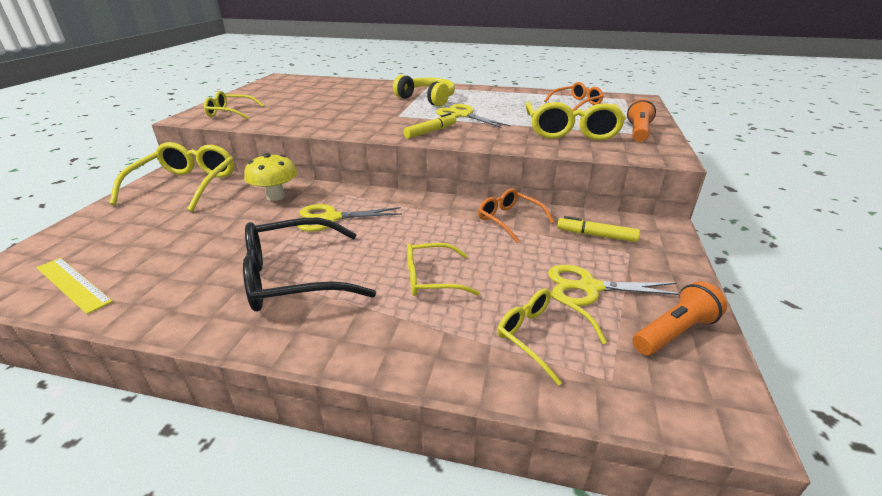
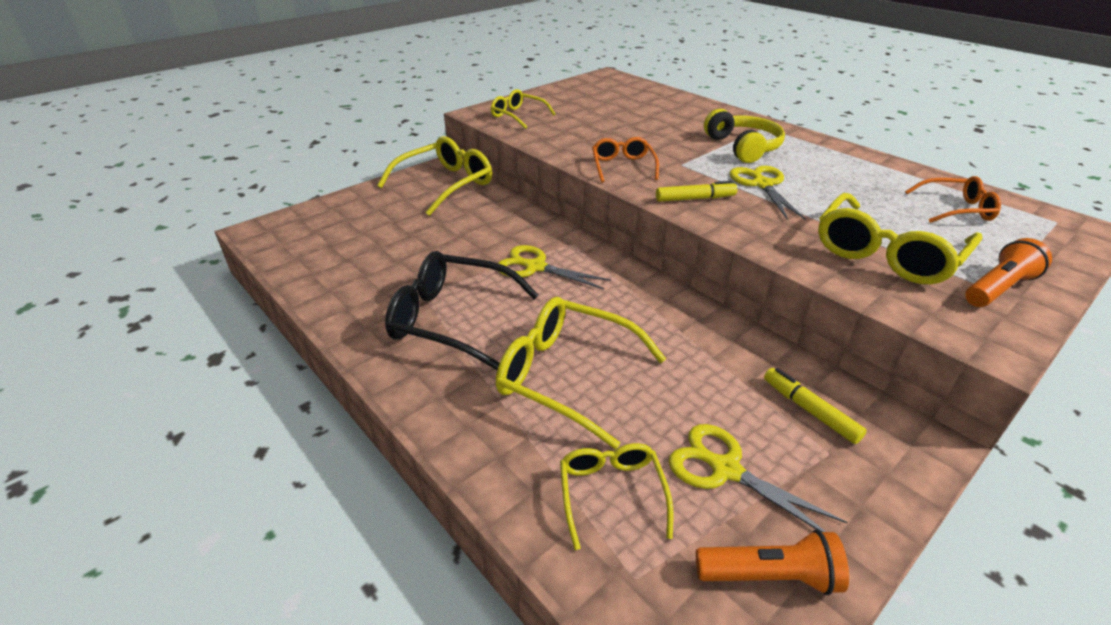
camera: 35 degrees right, 5 degrees up
yellow ruler [36,258,113,314] -> none
yellow mushroom [244,153,297,201] -> none
yellow glasses [407,243,480,296] -> yellow glasses [496,297,666,449], size x1.71
orange glasses [478,188,554,242] -> orange glasses moved to [592,137,659,182]

